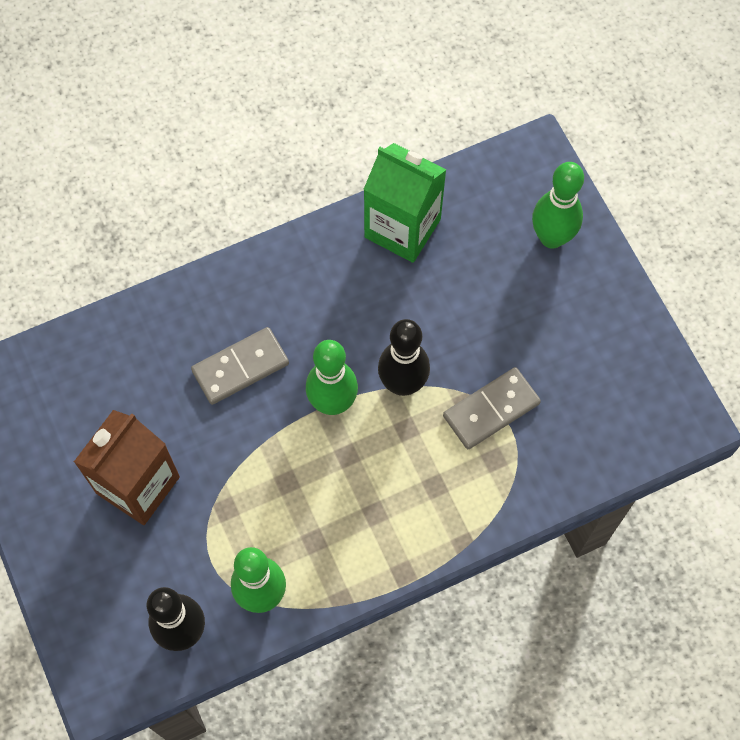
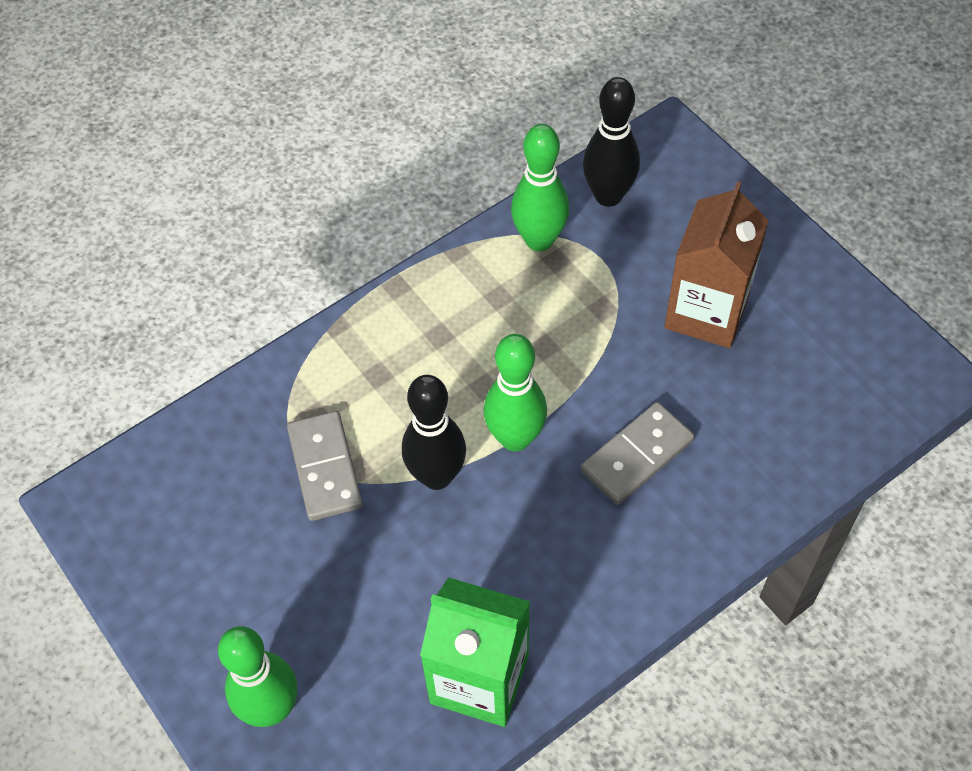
camera: 170 degrees right, 10 degrees down
grey domino [443,367,541,449] -> grey domino turned 60 degrees counterclockwise [287,411,363,521]

